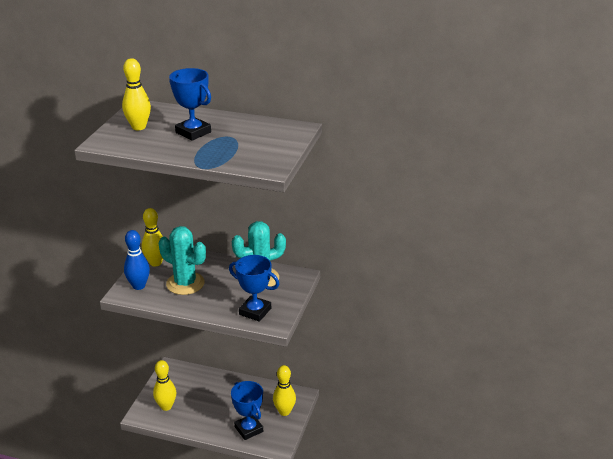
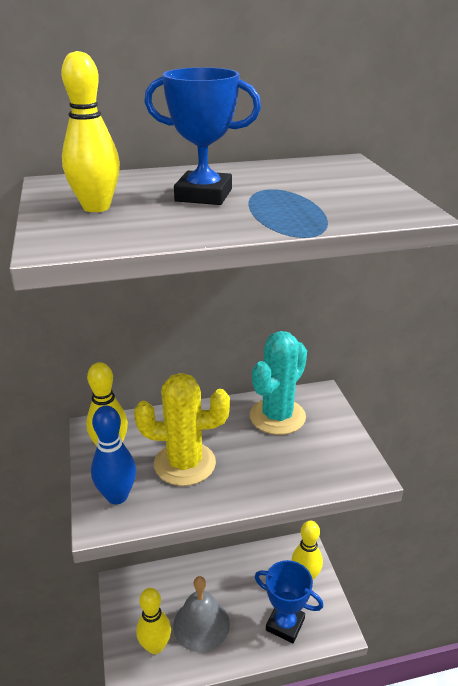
camera: 30 degrees left, 0 degrees up
turquoise cactus [159,226,206,295] -> yellow cactus [134,373,230,486]
blue trophy [229,255,279,322] -> none
none -> grey bell [173,576,230,652]

